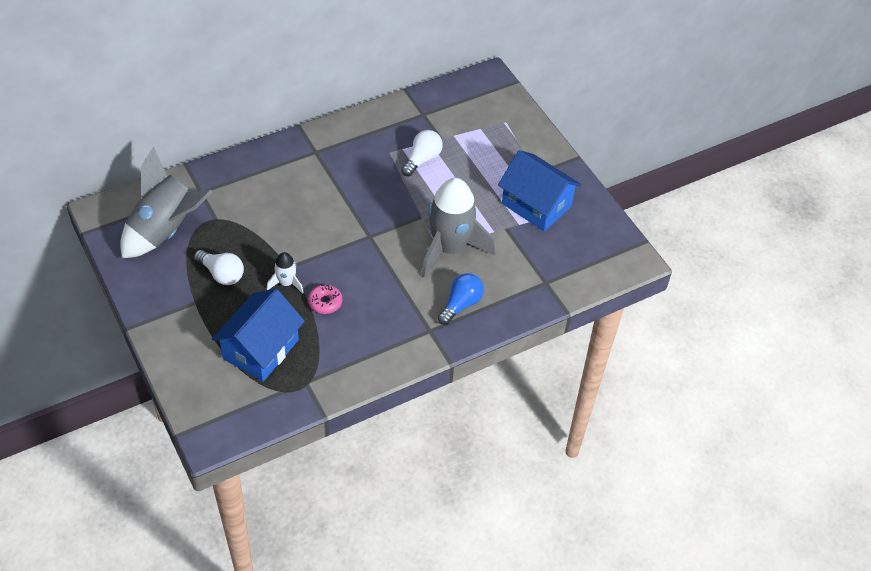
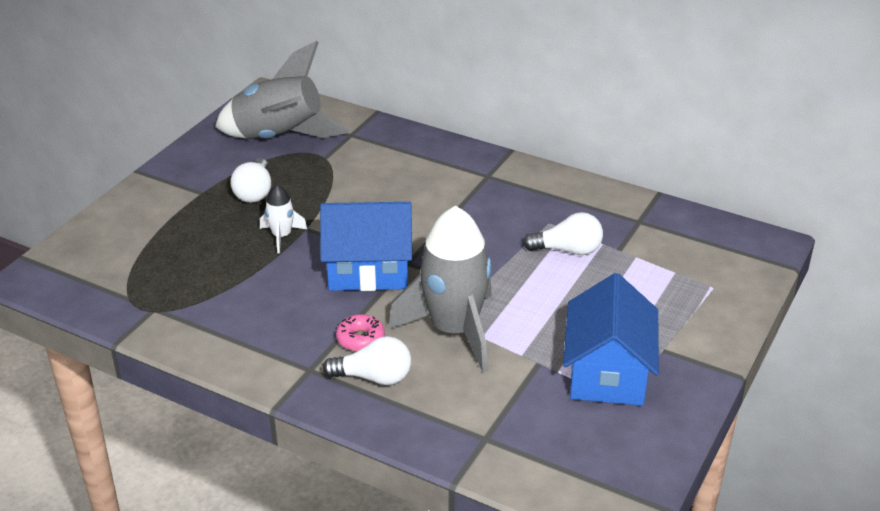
camera: 60 degrees right, 15 degrees down
blue house [212,289,305,382] -> blue house moved to [320,202,412,291]
pink donut [308,284,342,314] -> pink donut moved to [336,314,385,351]
blue light bulb [437,273,484,325] -> white light bulb [322,336,411,385]

